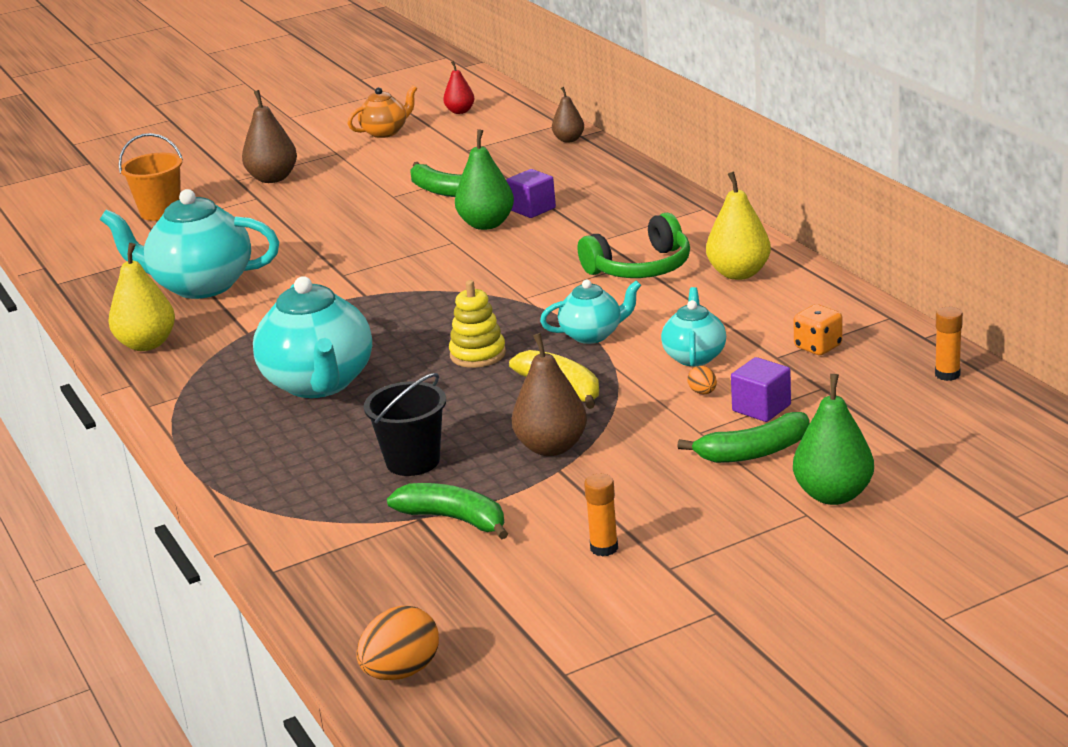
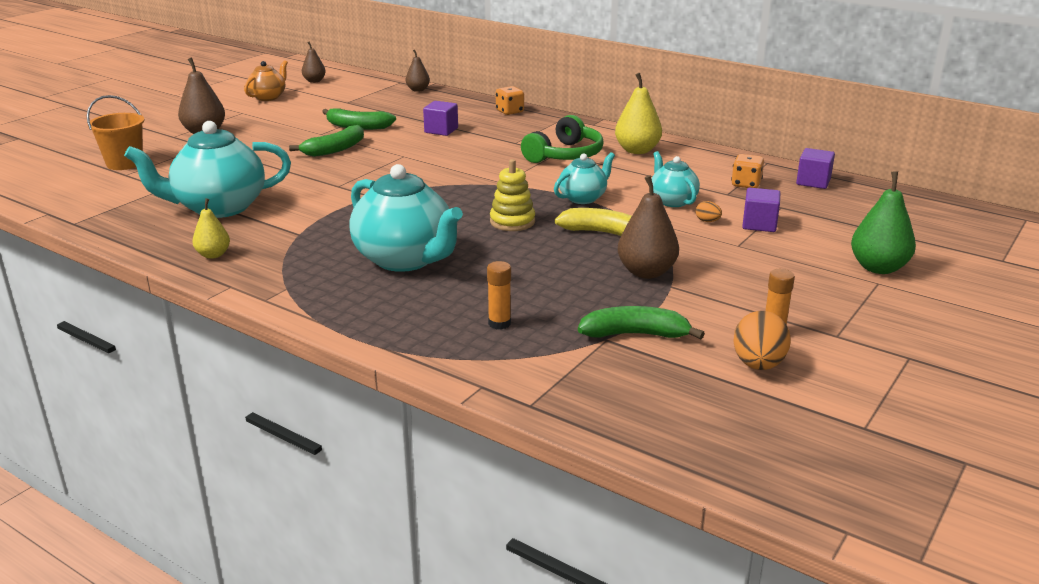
camera: 30 degrees left, 0 degrees up
yellow pear [109,243,175,351] -> yellow pear [193,198,230,259], size x0.61
orange egg [356,606,439,680] -> orange egg moved to [733,311,791,370]
black bucket [364,373,446,476] -> none
red pear [443,61,474,114] -> brown pear [302,41,326,83]
green pear [455,129,514,230] -> none
green banana [677,412,809,463] -> green banana moved to [289,125,364,157]
orange glue stick [935,307,963,381] -> orange glue stick moved to [487,261,511,330]
none -> orange dice [496,86,524,115]
none -> purple cube [796,148,835,189]

